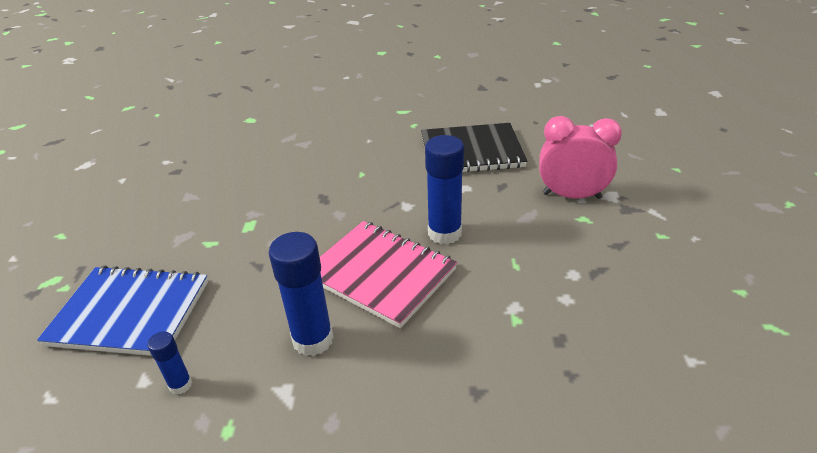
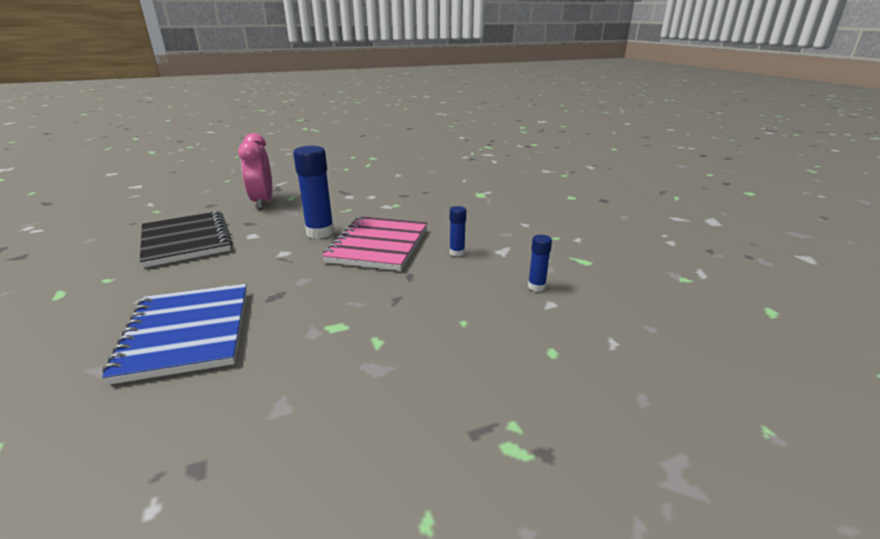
camera: 115 degrees left, 10 degrees down
blue notebook [37,265,208,356] -> blue notebook moved to [102,284,247,385]
blue glue stick [269,232,333,356] -> blue glue stick [450,206,466,257], size x0.52

